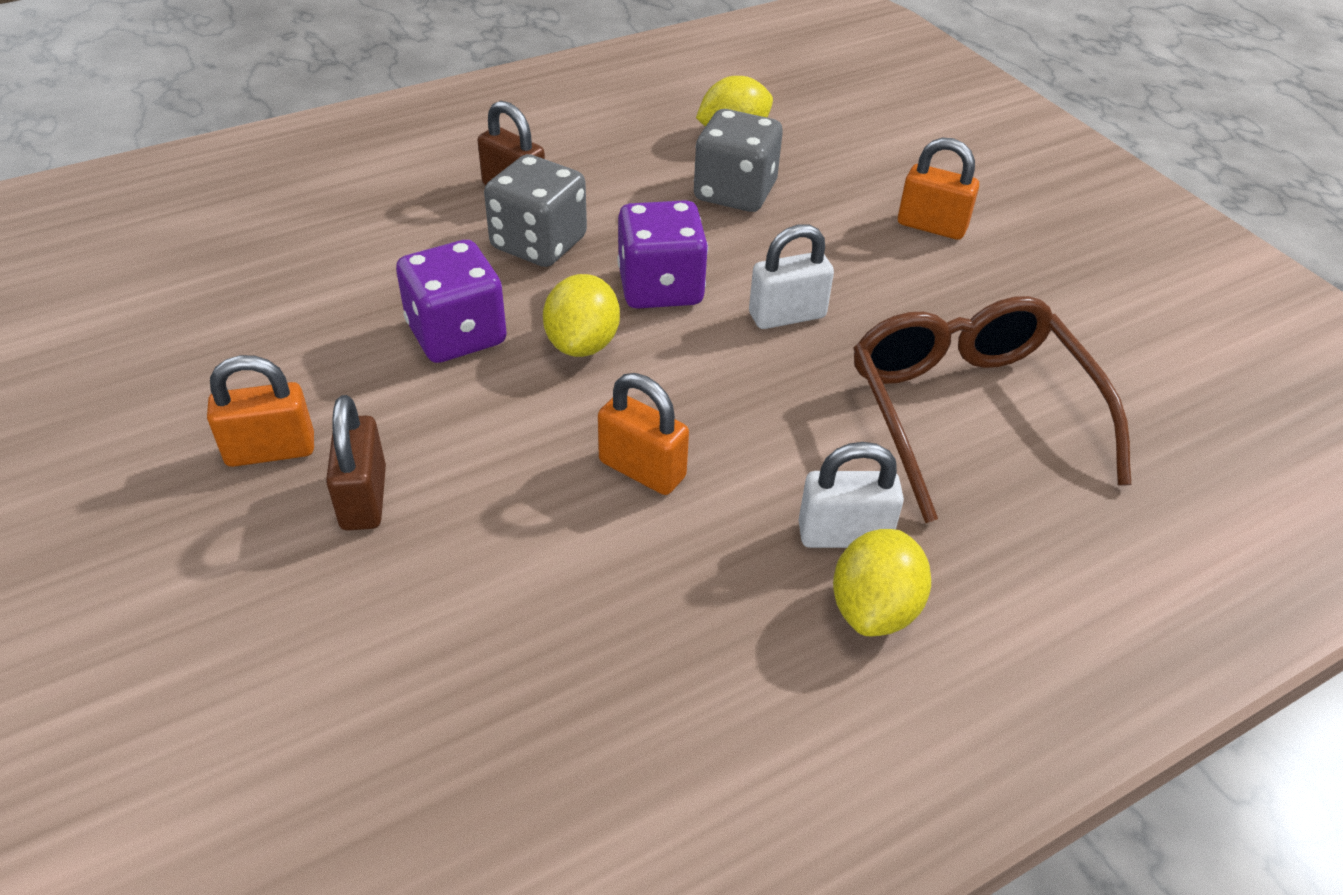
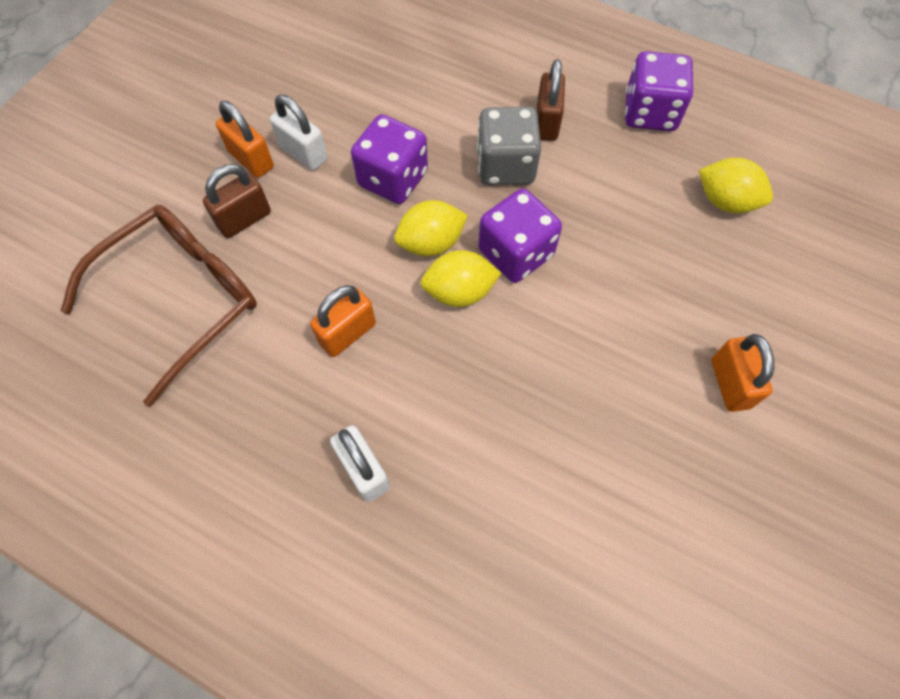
camera: 60 degrees right, 20 degrees up
orange padlock [598,373,689,495] -> orange padlock turned 45 degrees clockwise [310,285,376,357]
grey dice [694,109,783,212] -> none
white padlock [749,224,834,329] -> white padlock moved to [270,95,327,170]
yellow lemon [833,529,931,636] -> yellow lemon moved to [421,250,501,307]
brown glasses [853,296,1131,523] -> brown glasses moved to [61,205,257,407]
none -> purple dice [625,51,693,131]

